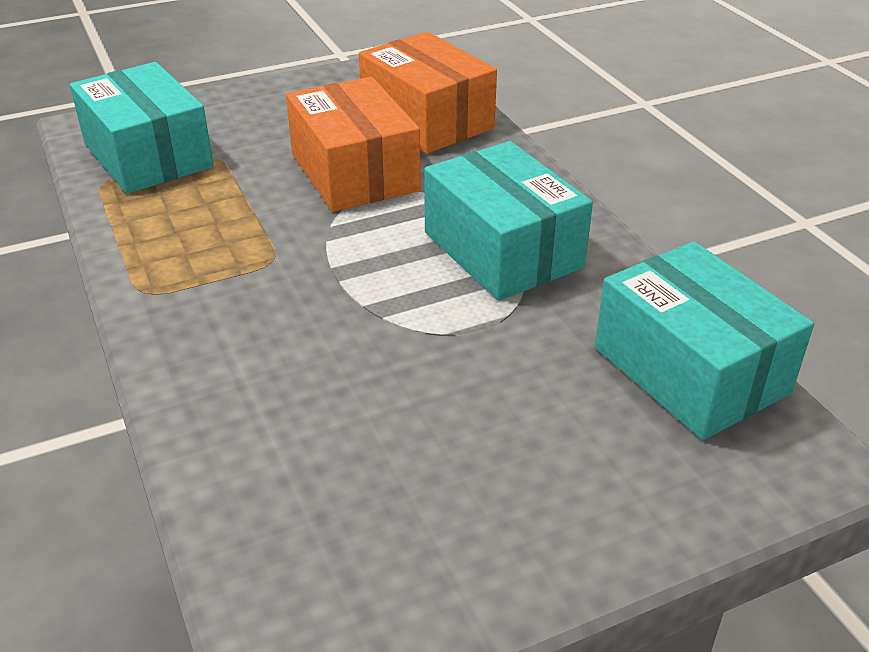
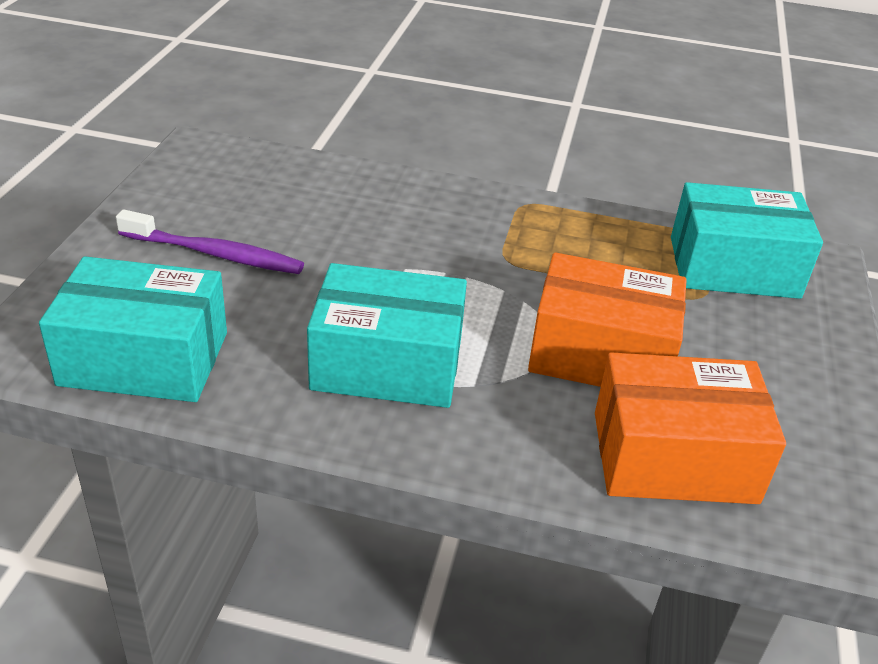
camera: 125 degrees right, 0 degrees up
none -> purple toothbrush [116,210,304,274]

